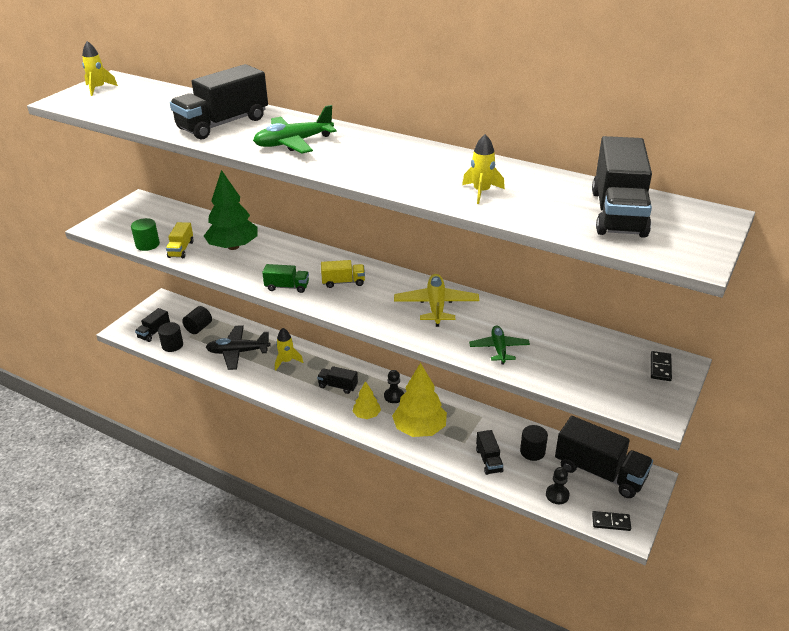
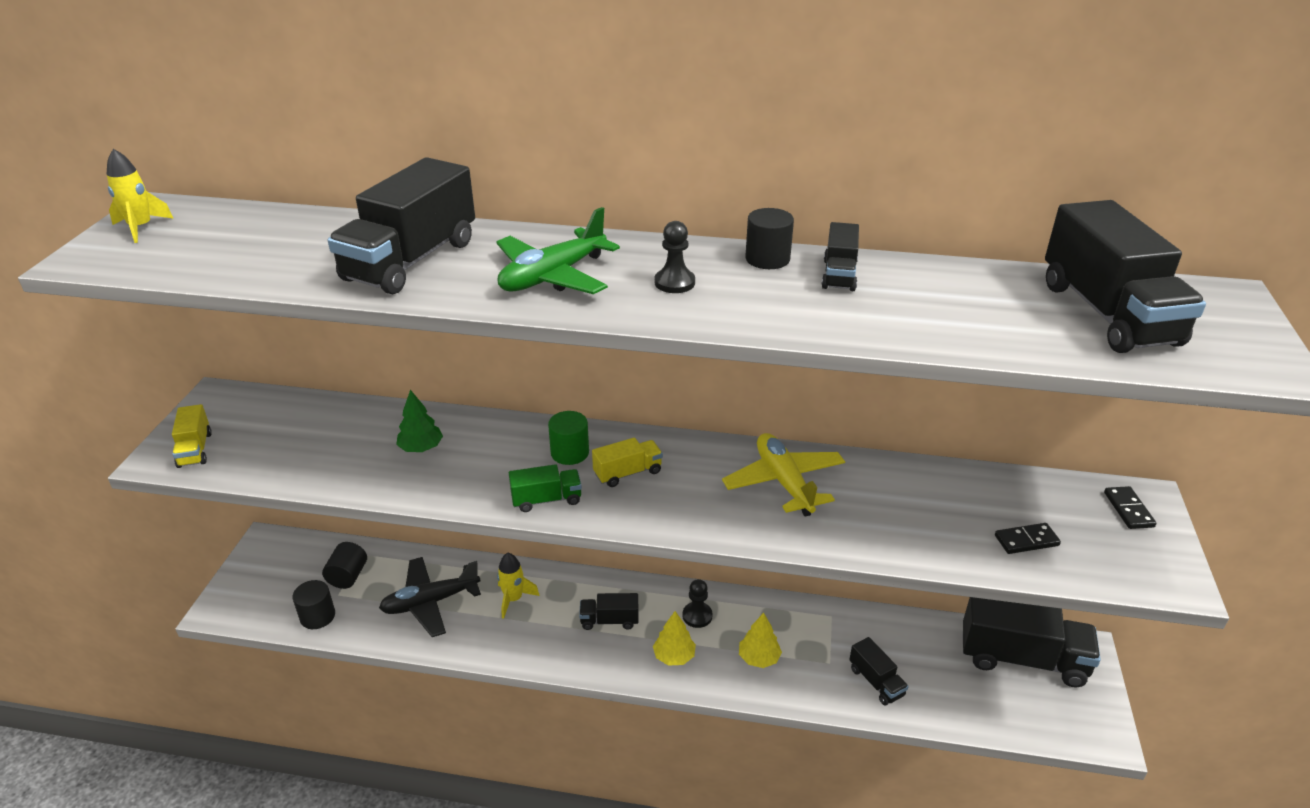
camera: 20 degrees left, 0 degrees up
green cylinder [131,218,160,251] -> green cylinder moved to [548,411,589,465]
black truck [135,308,170,342] -> black truck moved to [821,222,859,291]
yellow truck [166,222,194,258] -> yellow truck moved to [172,404,212,468]
green tree [204,170,257,250] -> green tree [396,390,443,452], size x0.53
yellow tree [392,363,447,437] -> yellow tree [739,613,782,668], size x0.53
yellow rocket [462,134,505,204] -> none
green plane [469,325,530,365] -> none
black cylinder [520,425,548,461] -> black cylinder moved to [745,208,794,269]
black pawn [546,467,570,504] -> black pawn moved to [655,221,695,293]
black domino [592,511,631,531] -> black domino moved to [995,523,1061,554]

